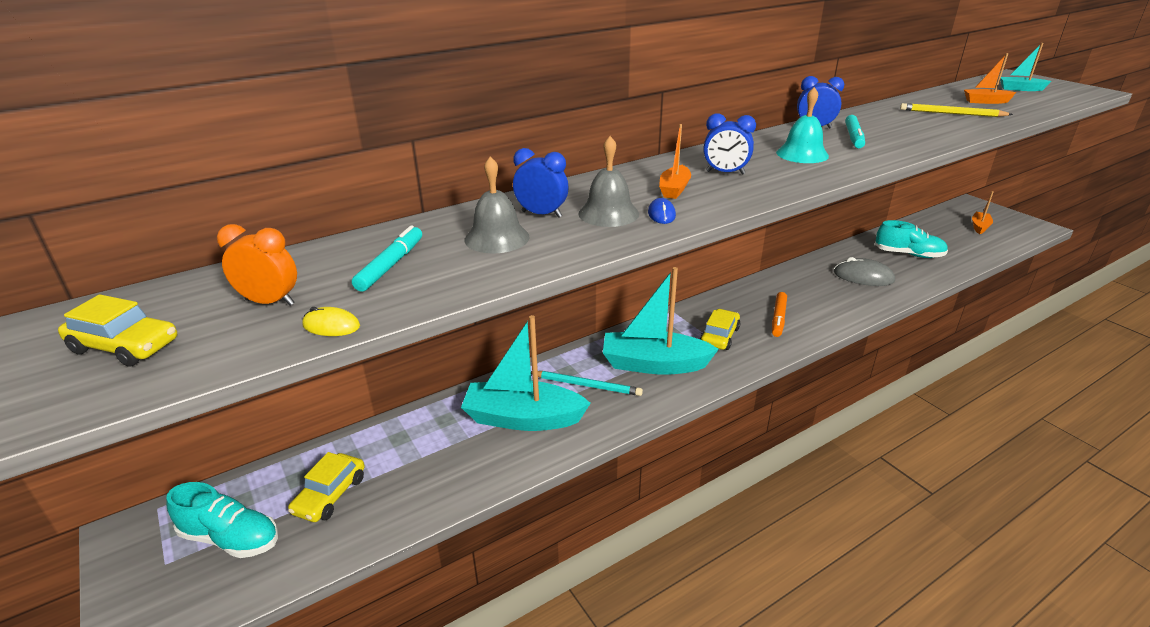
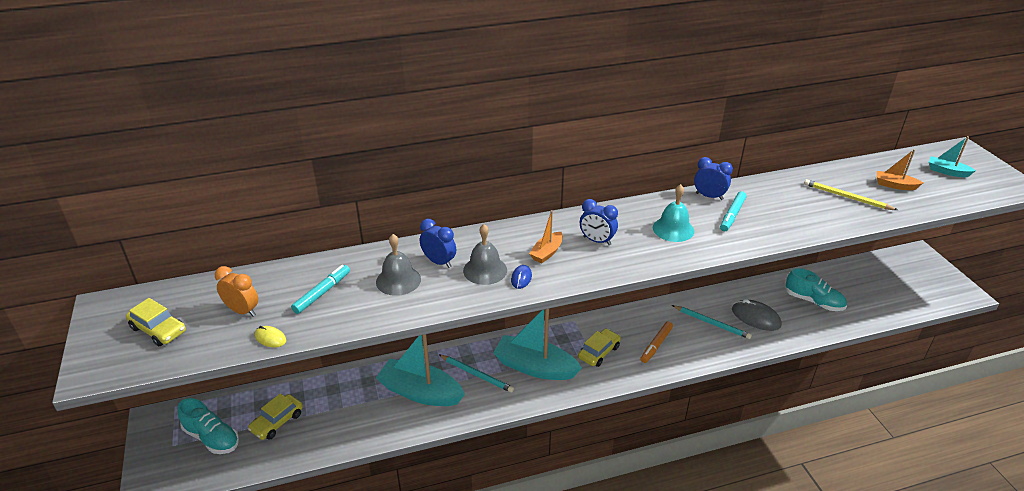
camera: 15 degrees right, 5 degrees up
orange boat [972,191,993,234] -> none
none -> turquoise pencil [672,305,752,339]

